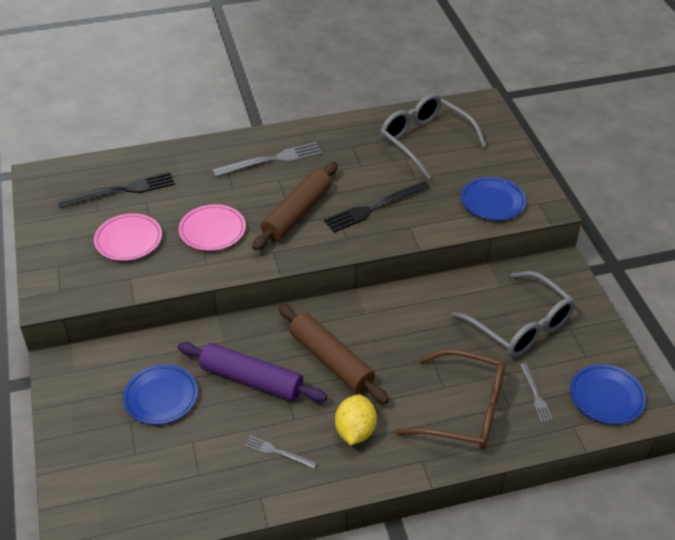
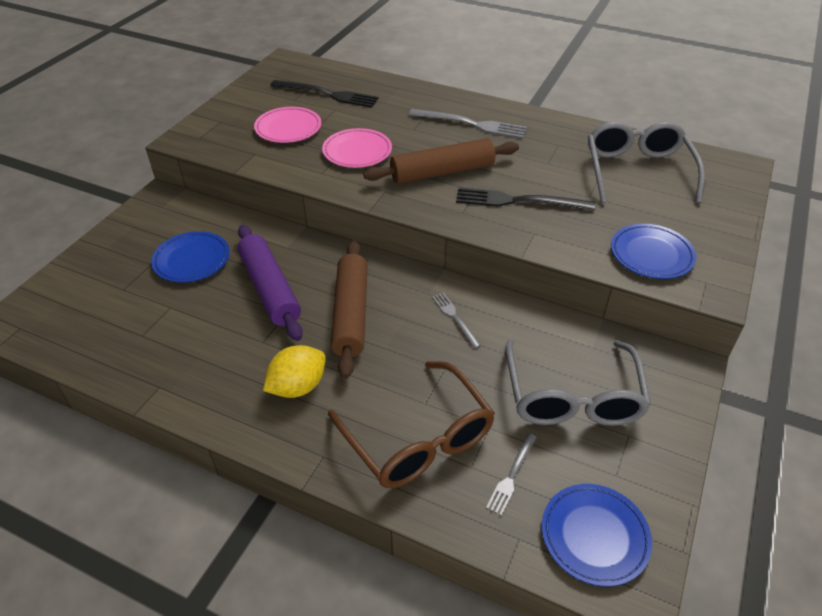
camera: 40 degrees right, 0 degrees up
grey fork [244,436,317,469] -> grey fork moved to [432,292,481,349]

